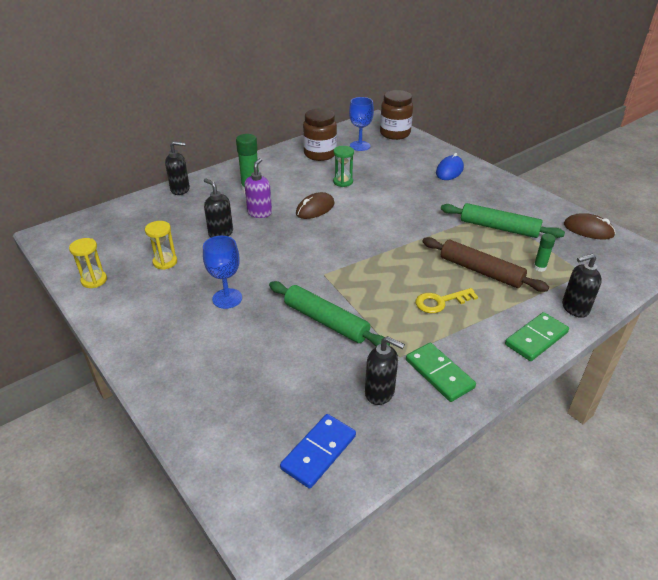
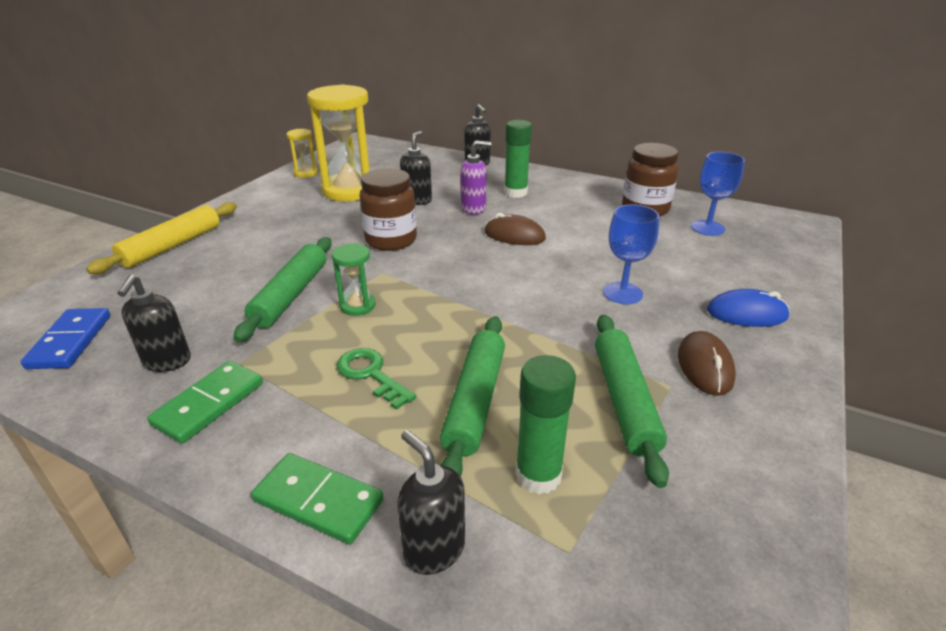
camera: 65 degrees right, 5 degrees down
yellow hourglass [145,221,177,270] -> yellow hourglass [307,84,370,201], size x2.17
blue goblet [203,236,242,309] -> blue goblet moved to [603,204,659,304]
blue domino [280,414,356,489] -> blue domino turned 75 degrees clockwise [20,308,111,369]
green hourglass [333,146,354,187] -> green hourglass moved to [332,243,375,316]
brown jar [380,90,413,140] -> brown jar moved to [360,168,417,251]
yellow key [416,288,478,313] -> green key [337,348,416,410]
brown rolling pin [422,237,549,292] -> green rolling pin [440,316,505,476]
green glue stick [533,234,556,272] -> green glue stick [515,355,576,494], size x1.78
brown mouse [564,213,616,240] -> brown mouse moved to [678,331,736,396]
none -> yellow rolling pin [86,202,237,274]

